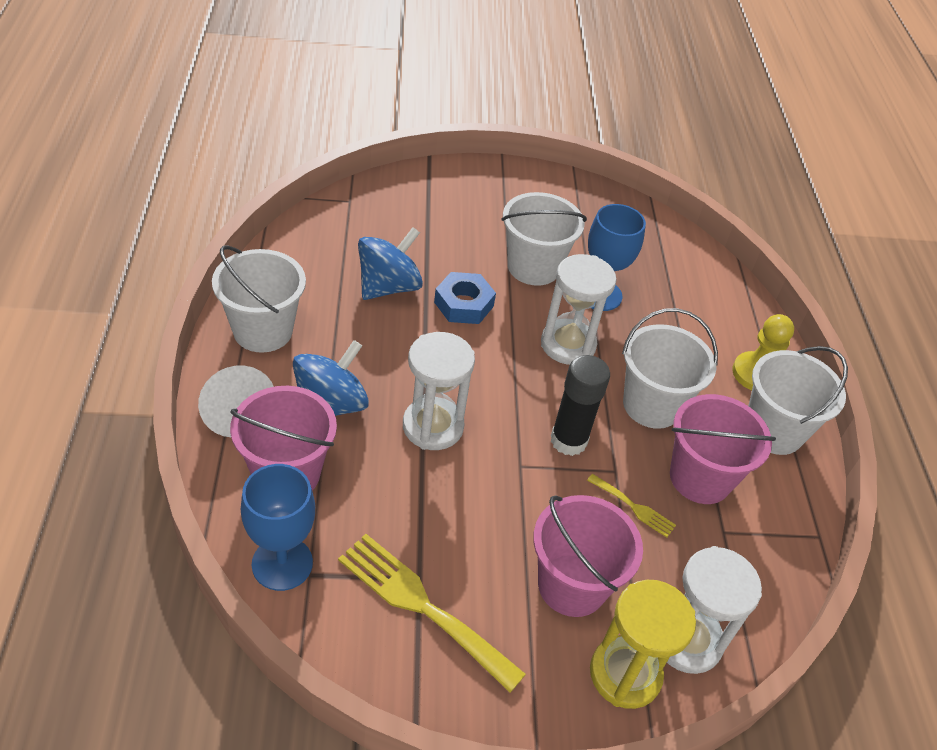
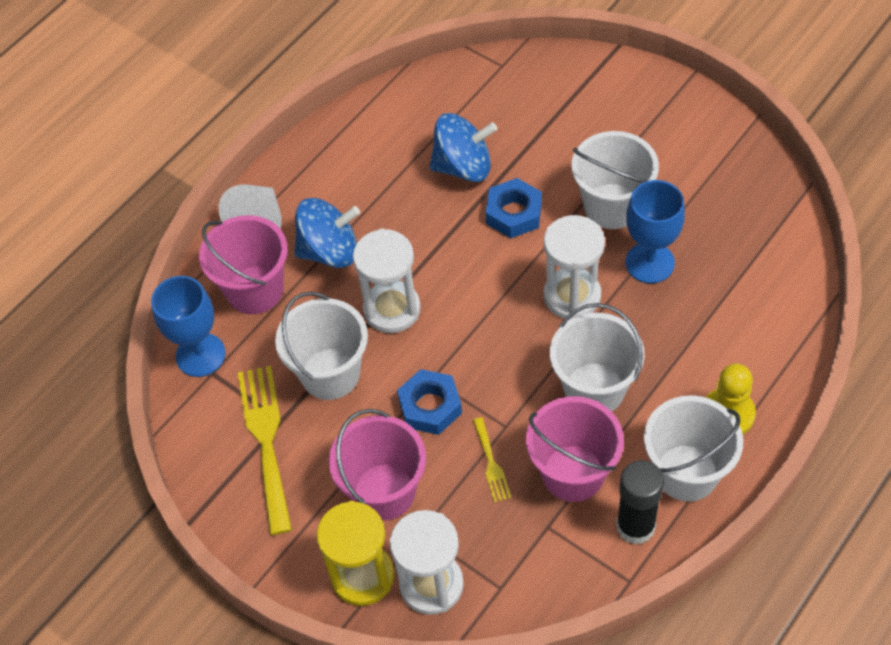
camera: 50 degrees right, 10 degrees up
white bucket [212,245,306,353] -> white bucket moved to [275,292,368,400]
black glue stick [551,355,610,456] -> black glue stick moved to [616,460,664,545]
none -> blue nut [397,369,462,435]

